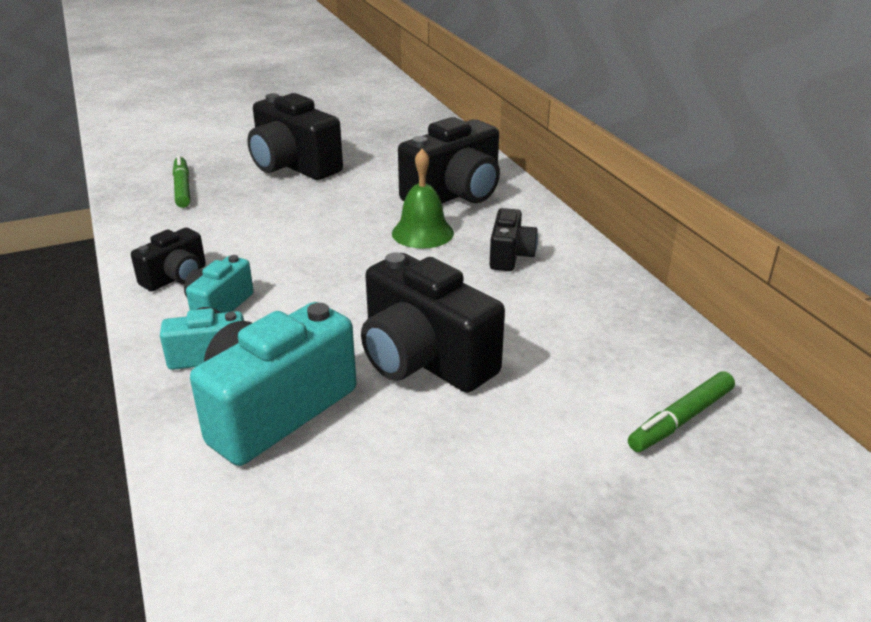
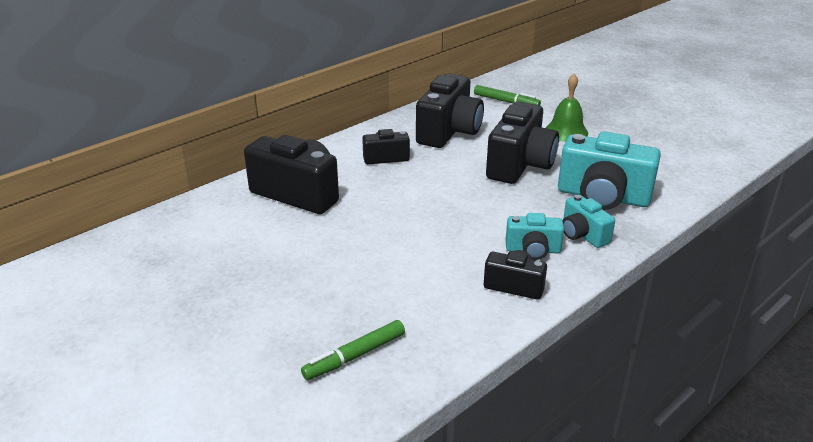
camera: 110 degrees left, 0 degrees up
black camera [247,93,343,180] -> black camera moved to [416,74,484,148]
green bell [392,149,454,249] -> green bell moved to [546,74,588,142]

